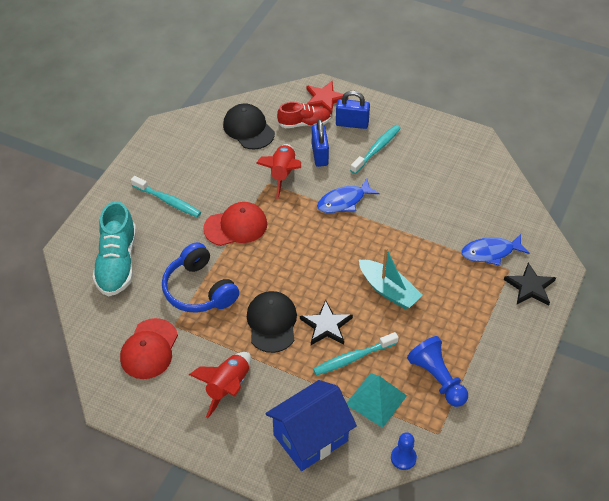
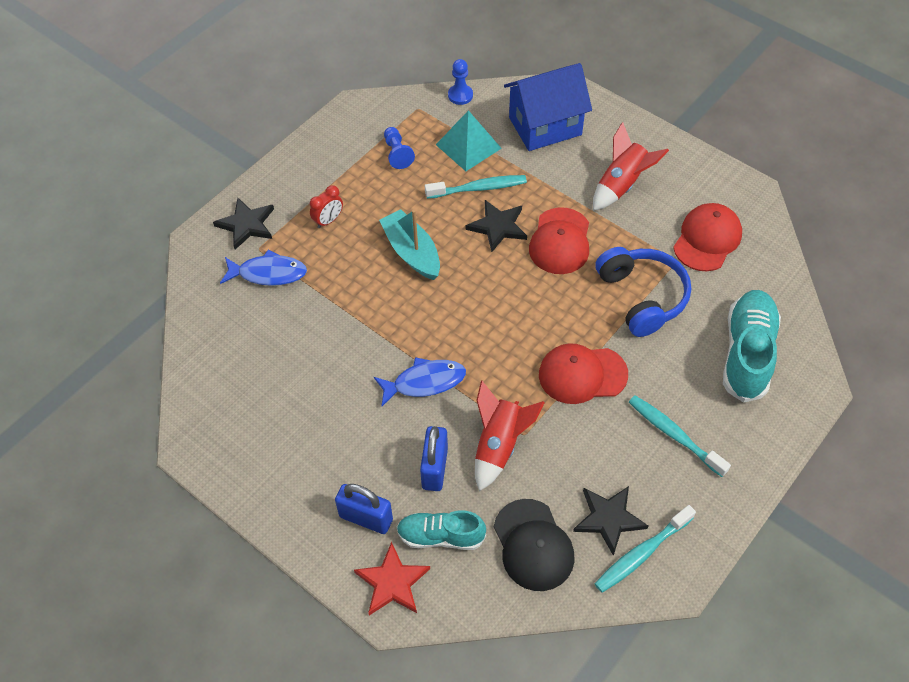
camera: 165 degrees left, 5 degrees up
black cap [247,291,297,353] -> red cap [529,207,589,274]
red shoe [277,102,331,128] -> turquoise shoe [397,510,486,550]
turquoise toothbrush [350,125,401,174] -> turquoise toothbrush moved to [594,505,696,593]
blue pawn [407,336,468,407] -> blue pawn [384,127,415,169], size x0.63
none -> red clock [310,185,343,228]
none -> black star [573,486,648,556]

